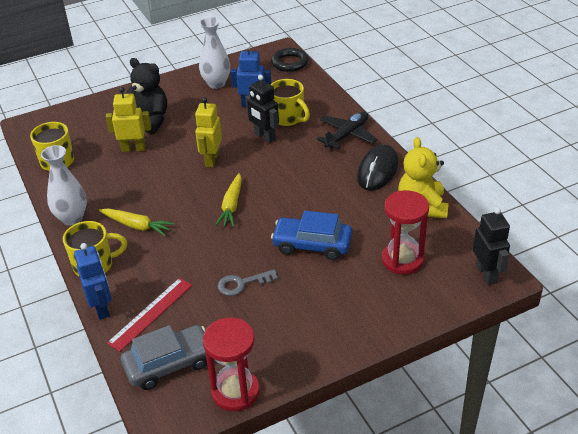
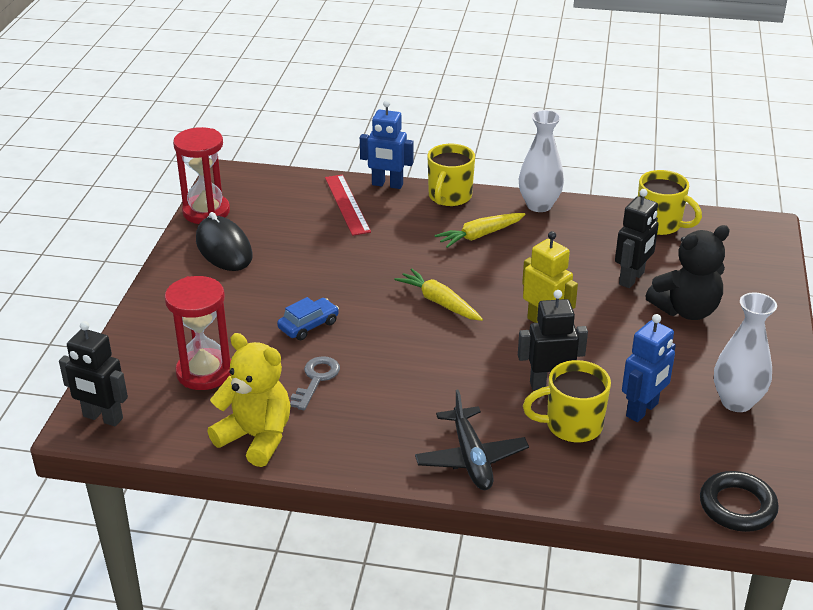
camera: 125 degrees right, 5 degrees down
yellow robot [106,87,151,152] -> black robot [615,189,659,288]
grey car [121,325,207,390] -> none
grey key [218,269,278,296] -> grey key moved to [290,356,340,410]
blue car [271,211,352,260] -> blue car [277,297,339,340], size x0.61
black mouse [357,145,398,191] -> black mouse moved to [196,212,253,271]

